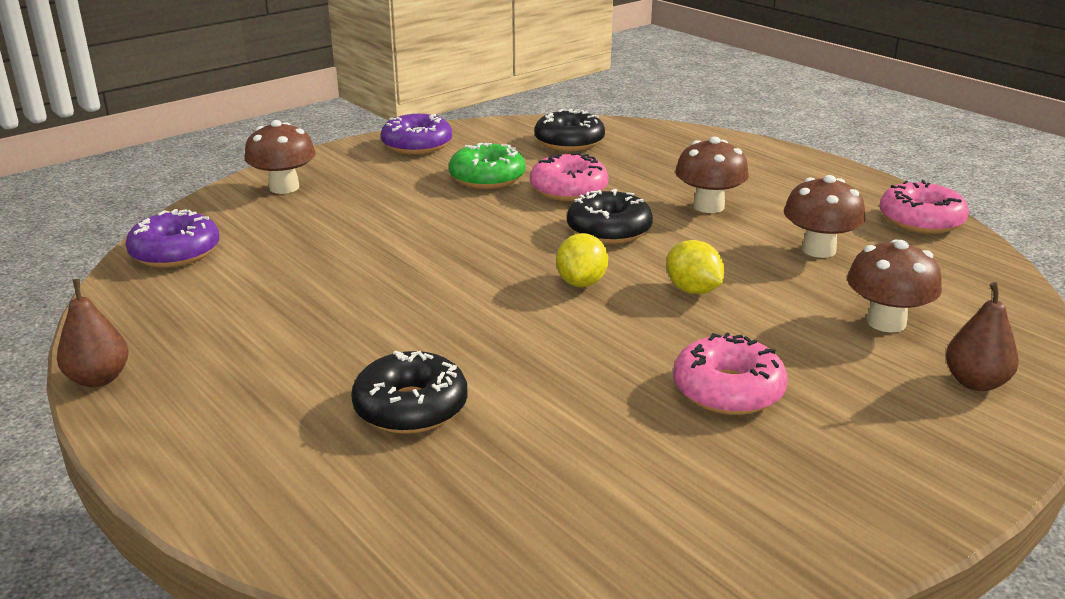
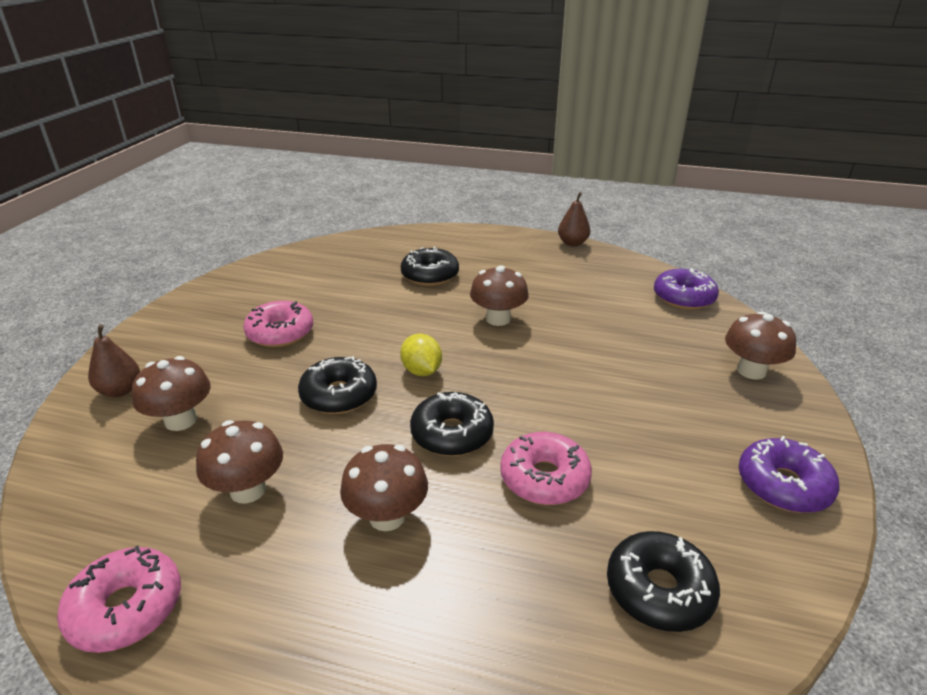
camera: 145 degrees right, 5 degrees up
green donut [449,143,526,189] -> none
yellow lemon [666,240,724,294] -> black donut [298,356,377,414]
none -> brown mushroom [470,265,529,326]

